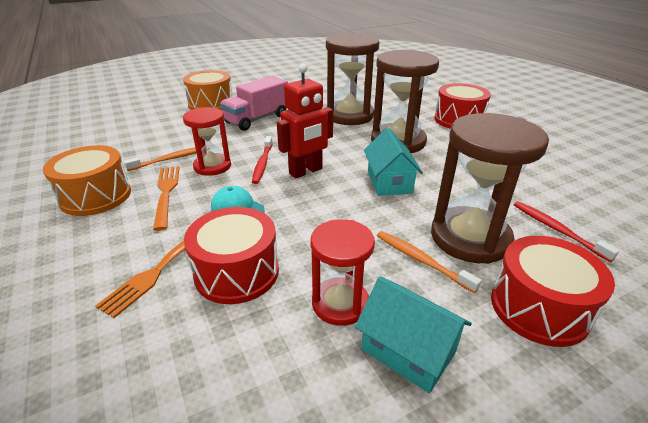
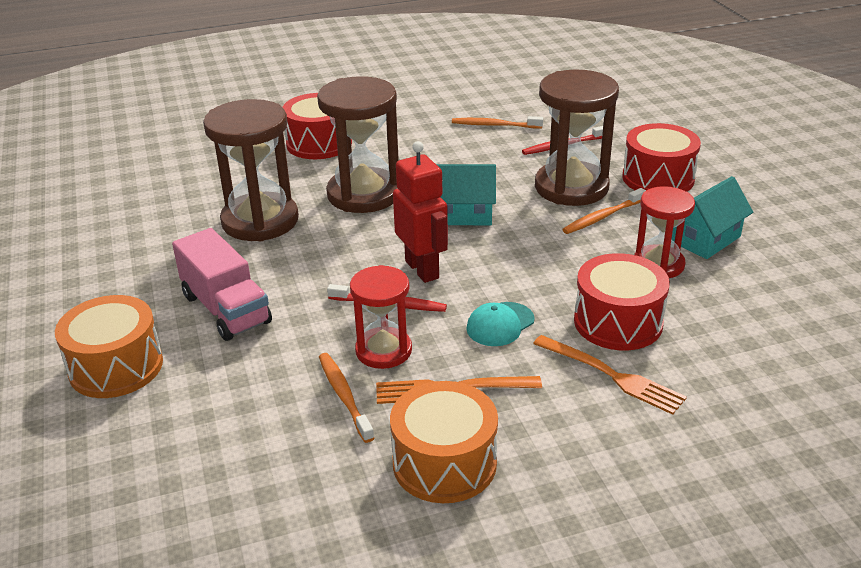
camera: 80 degrees left, 0 degrees up
none -> orange toothbrush [452,116,543,129]

